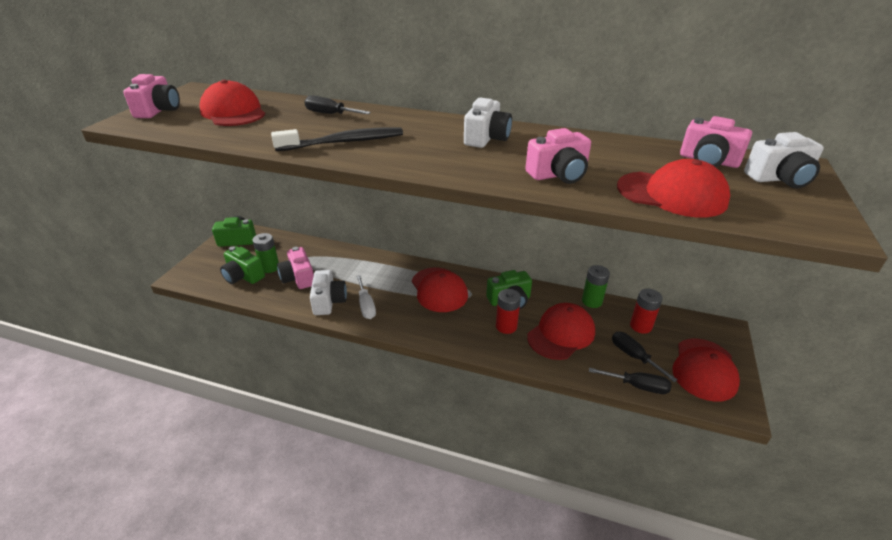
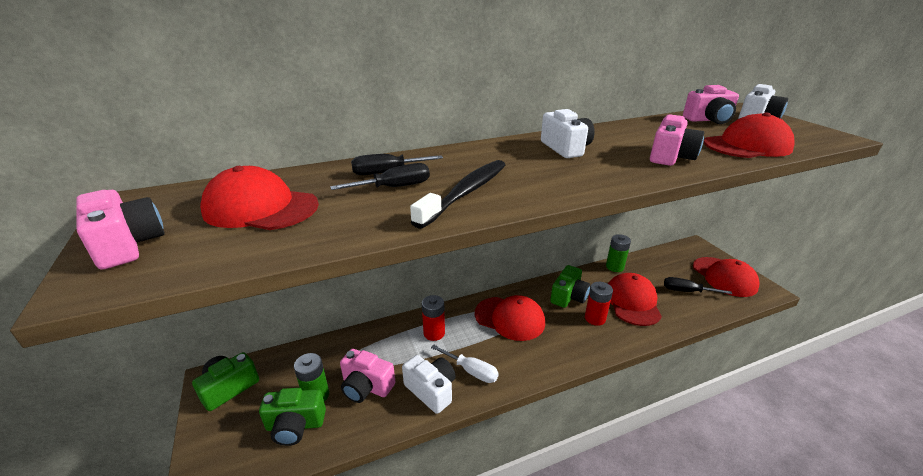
camera: 40 degrees left, 5 degrees down
black screwdriver [589,368,671,394] -> black screwdriver moved to [330,163,430,190]
red battery [630,289,663,334] -> red battery moved to [422,295,445,341]

